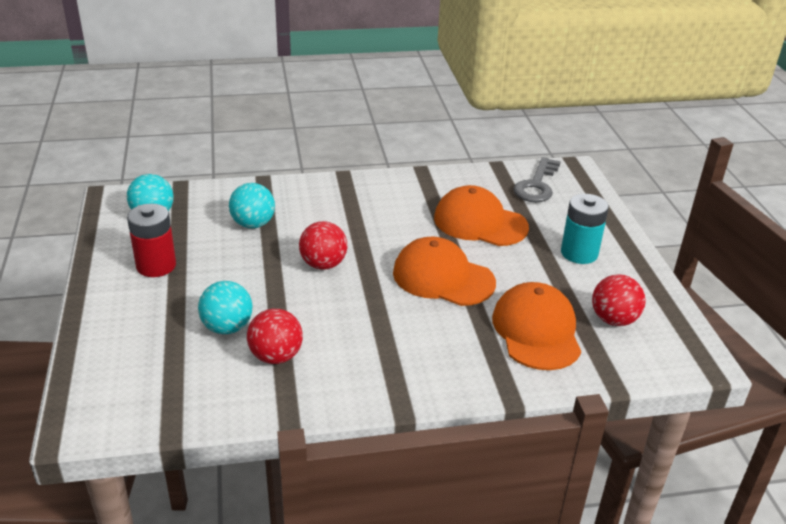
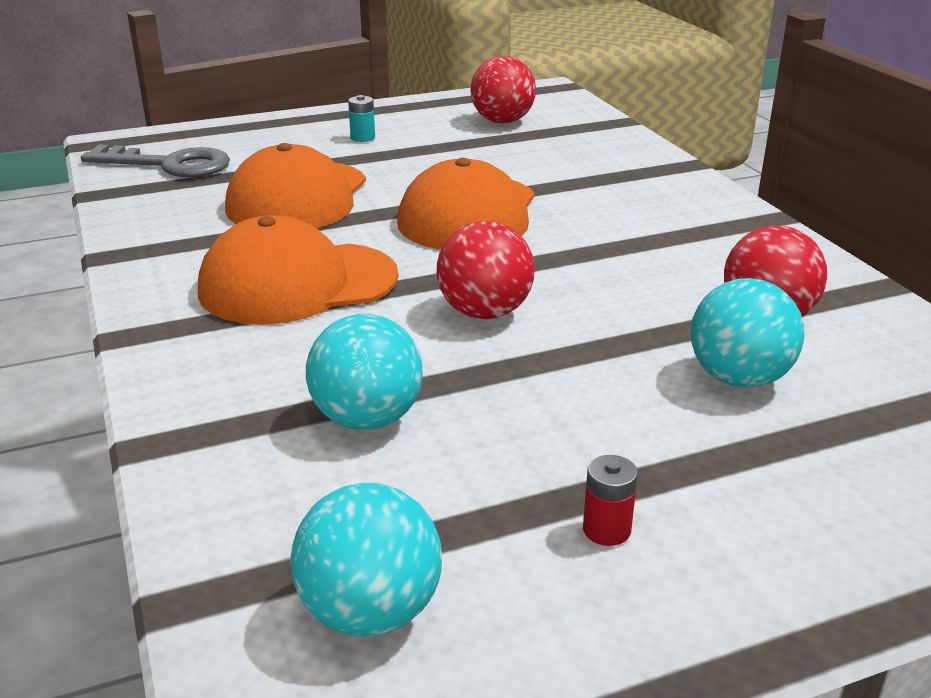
camera: 100 degrees left, 5 degrees down
red battery [127,204,176,277] -> red battery [583,455,638,546], size x0.45
orange cap [492,282,581,370] -> orange cap moved to [198,215,398,325]
turquoise battery [561,194,609,264] -> turquoise battery [348,95,375,142], size x0.45

